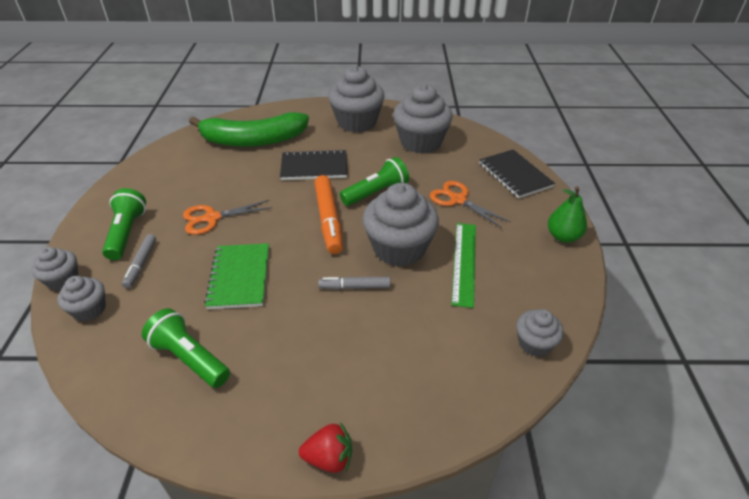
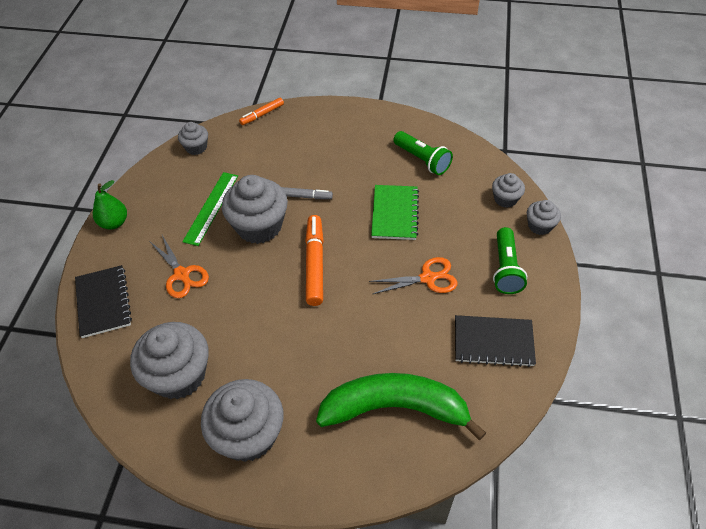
camera: 170 degrees left, 10 degrees up
grey marker [122,234,156,288] -> none
black notebook [280,149,347,180] -> black notebook moved to [455,315,536,367]
red strawberry [299,422,352,473] -> none
green flashlight [340,157,409,206] -> none
none -> orange marker [239,97,284,125]

